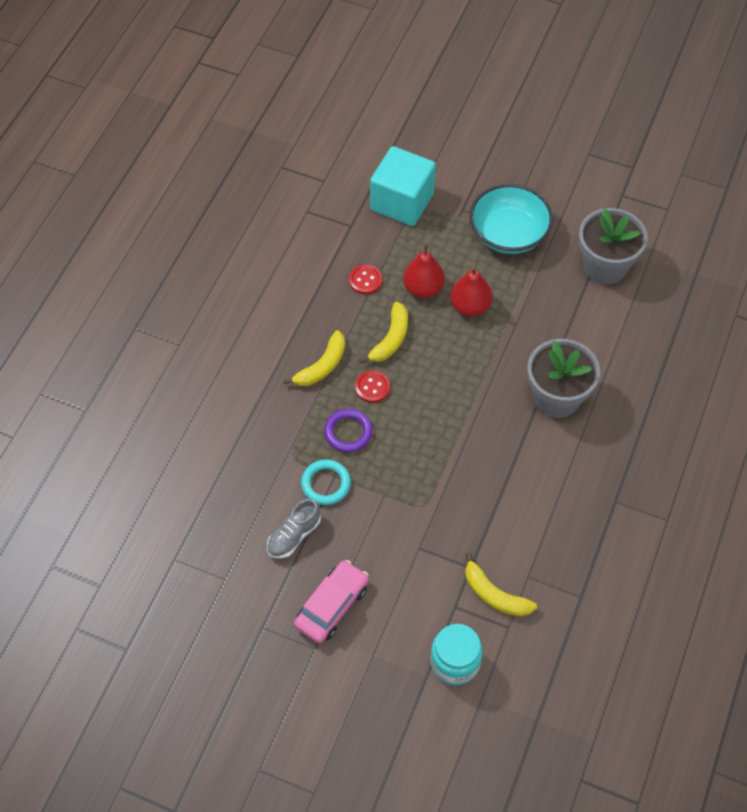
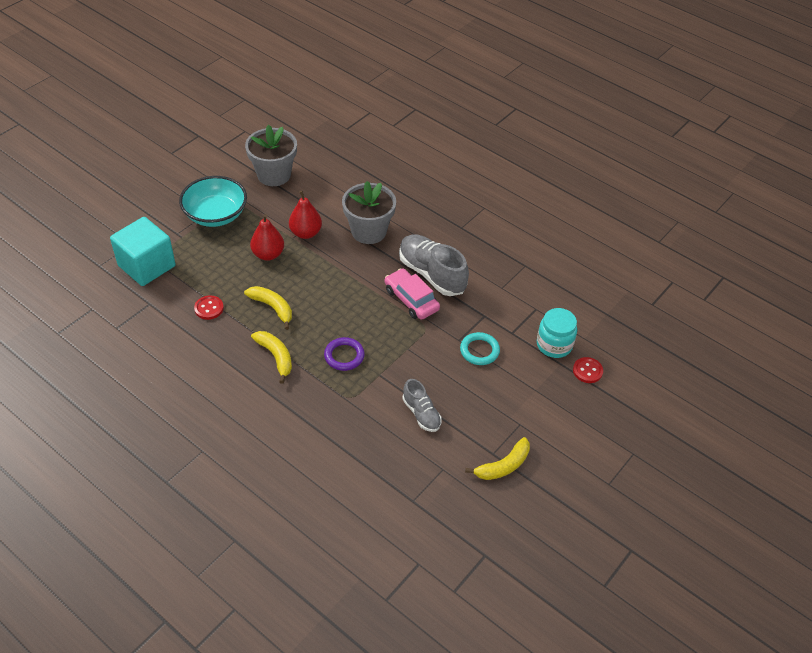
camera: 75 degrees left, 10 degrees down
pink car [294,560,369,644] -> pink car moved to [385,268,440,320]
turquoise ring [301,459,351,505] -> turquoise ring moved to [460,332,500,365]
red button [355,370,390,403] -> red button moved to [573,357,603,383]
red pear [403,243,445,298] -> red pear moved to [289,191,322,239]
yellow banana [465,552,537,616] -> yellow banana moved to [465,437,530,480]
none -> grey shoe [399,234,469,296]

